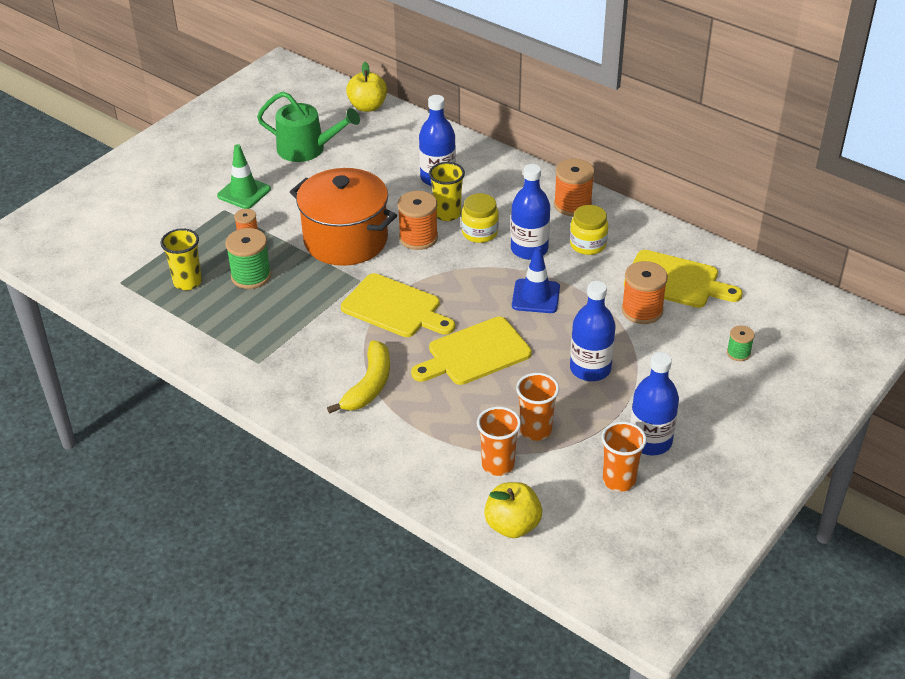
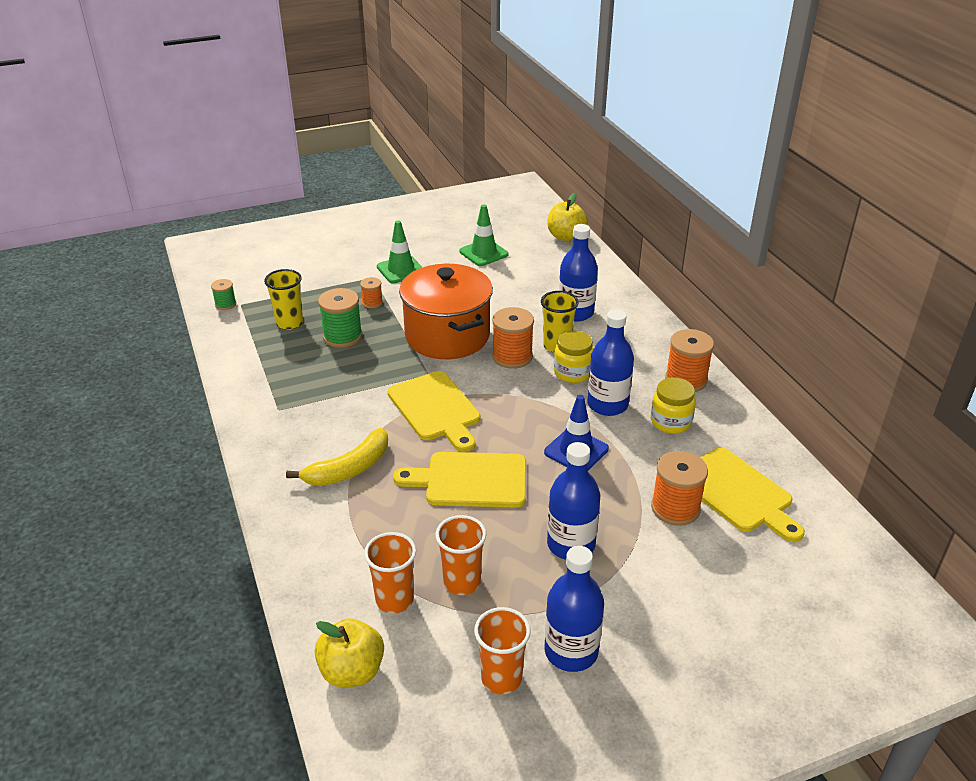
camera: 30 degrees right, 5 degrees down
green watering can [257,92,360,162] -> green traffic cone [459,204,509,266]
green spool [727,325,755,361] -> green spool moved to [211,279,236,310]

